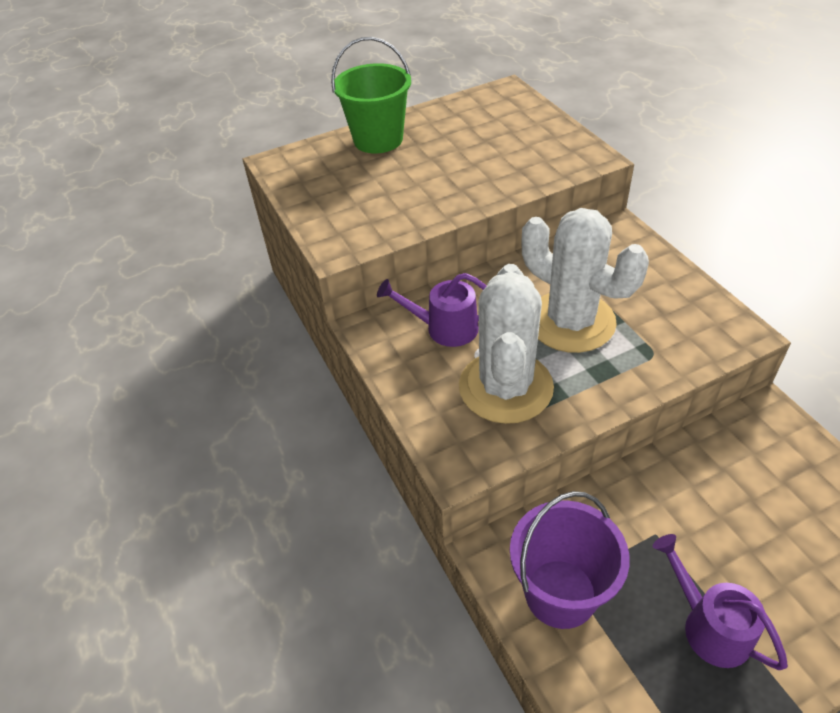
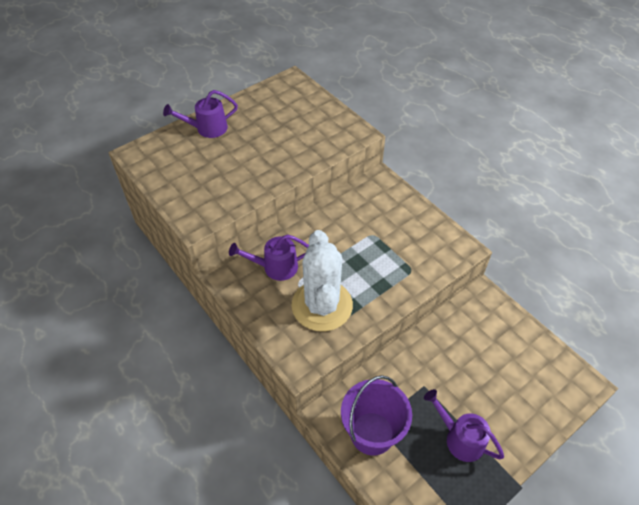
camera: 15 degrees left, 5 degrees up
green bucket [331,37,411,154] -> purple watering can [163,90,238,138]
white cactus [521,208,649,353] -> none

